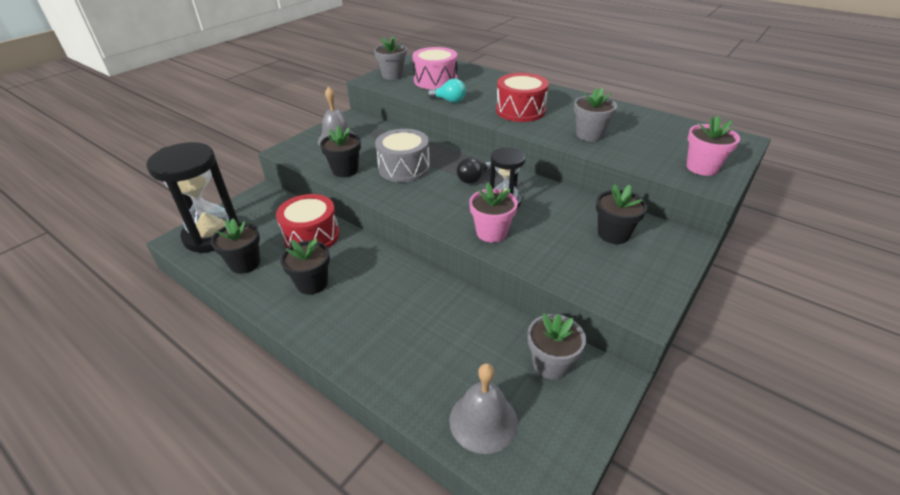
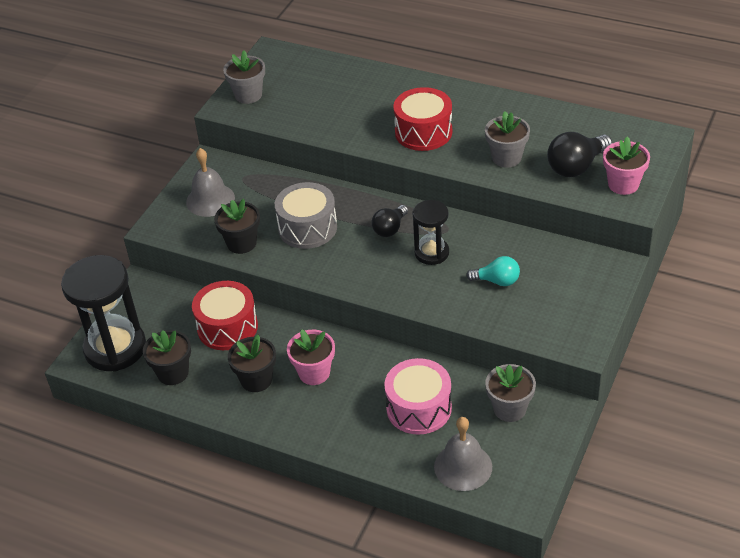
camera: 10 degrees left, 5 degrees up
pink drum [412,47,457,89] -> pink drum moved to [384,358,452,435]
turquoise light bulb [428,79,466,103] -> turquoise light bulb moved to [466,256,520,286]
pink flower pot [469,183,518,243] -> pink flower pot moved to [287,329,335,385]
black flower pot [596,184,647,244] -> none
none -> black light bulb [547,132,612,177]

